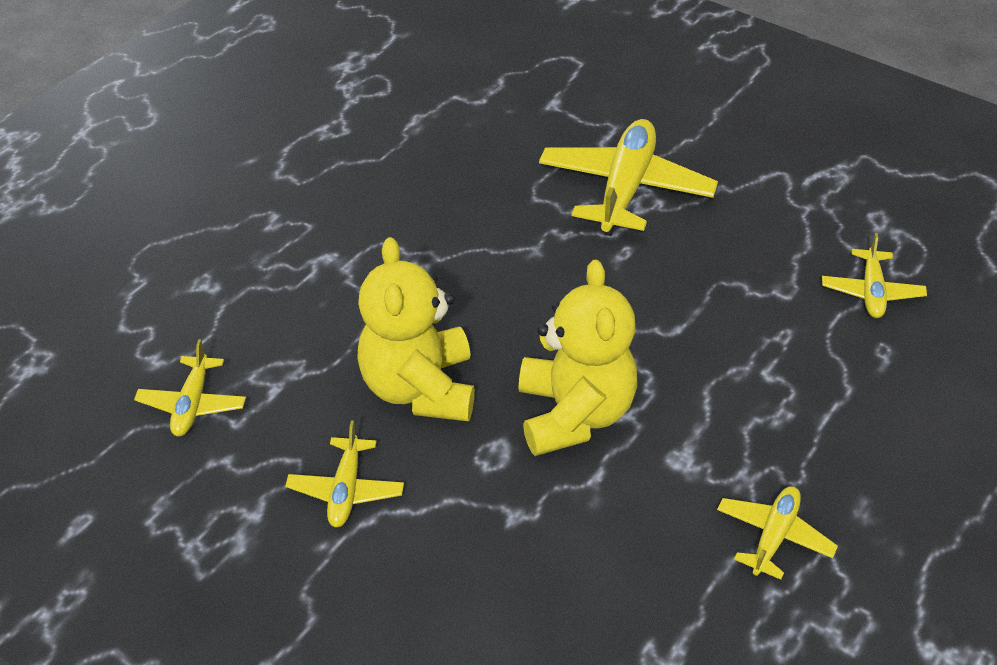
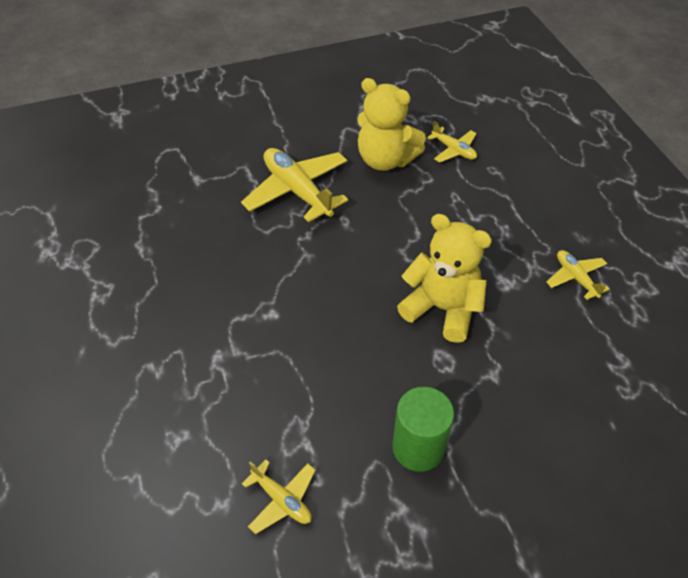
camera: 55 degrees left, 5 degrees up
yellow plane [285,420,404,527] -> green cylinder [392,387,454,472]
yellow teddy bear [357,237,475,421] -> yellow teddy bear moved to [358,78,426,171]

